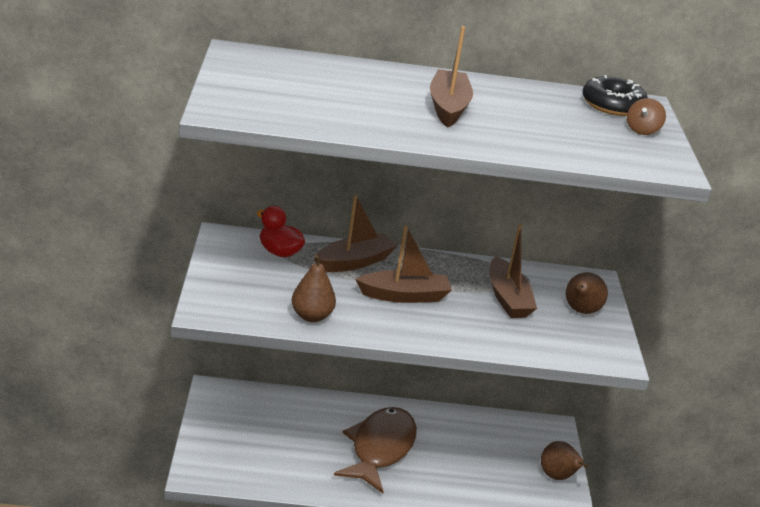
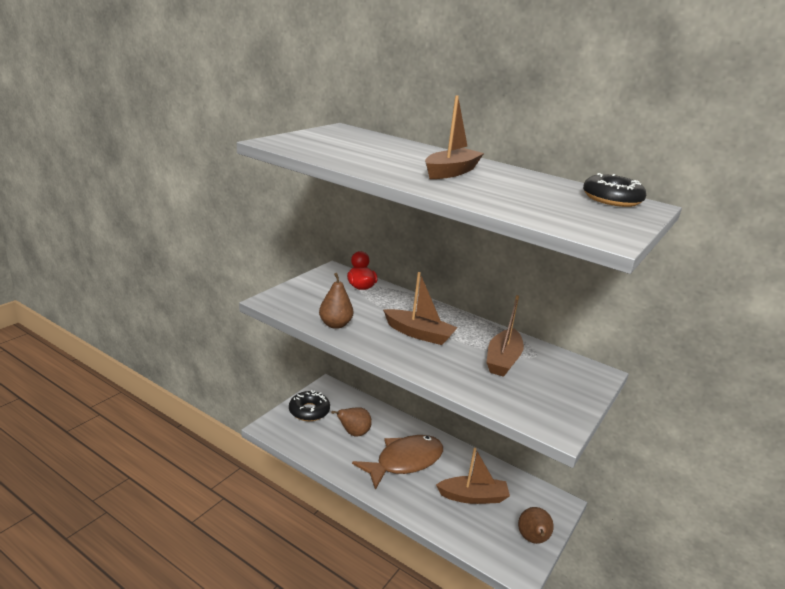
camera: 35 degrees right, 5 degrees down
brown boat [314,195,398,272] -> brown boat moved to [436,448,510,504]
brown pear [566,272,608,314] -> brown pear moved to [331,407,372,436]
brown spinning top [627,98,666,135] -> none
none -> black donut [289,390,330,421]

